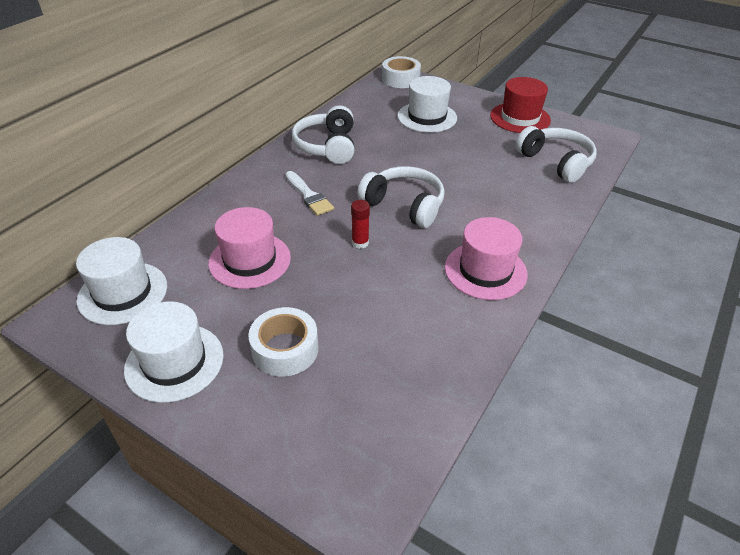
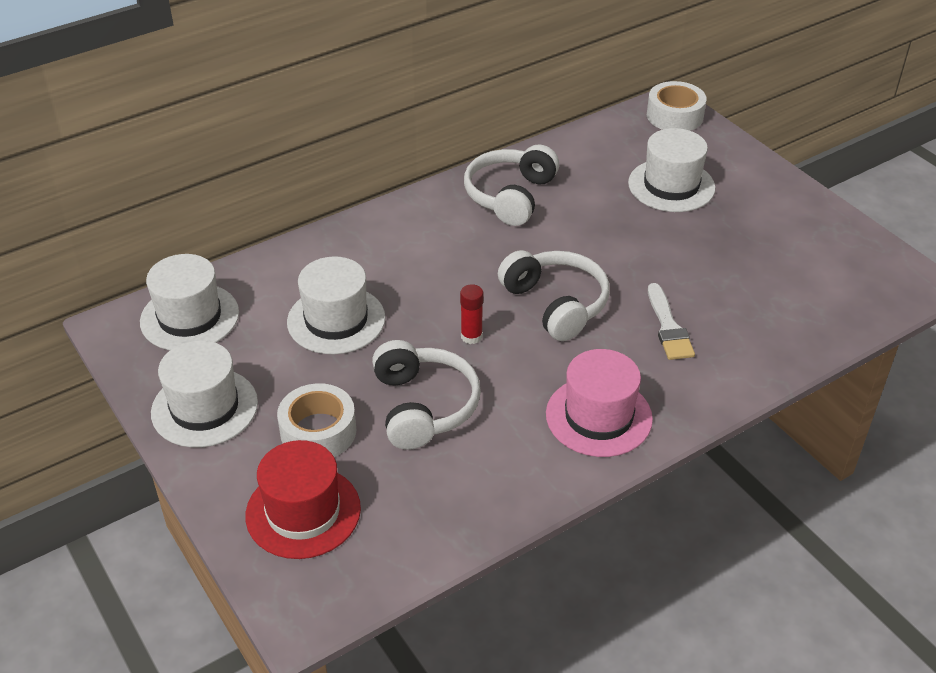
camera: 25 degrees right, 0 degrees up
pink hat [208,207,291,289] -> white hat [287,256,385,354]
white brush [286,171,334,216] -> white brush moved to [648,283,695,360]
red hat [490,77,551,133] -> red hat moved to [245,440,361,559]
white headphones [516,126,597,183] -> white headphones moved to [372,340,481,450]

